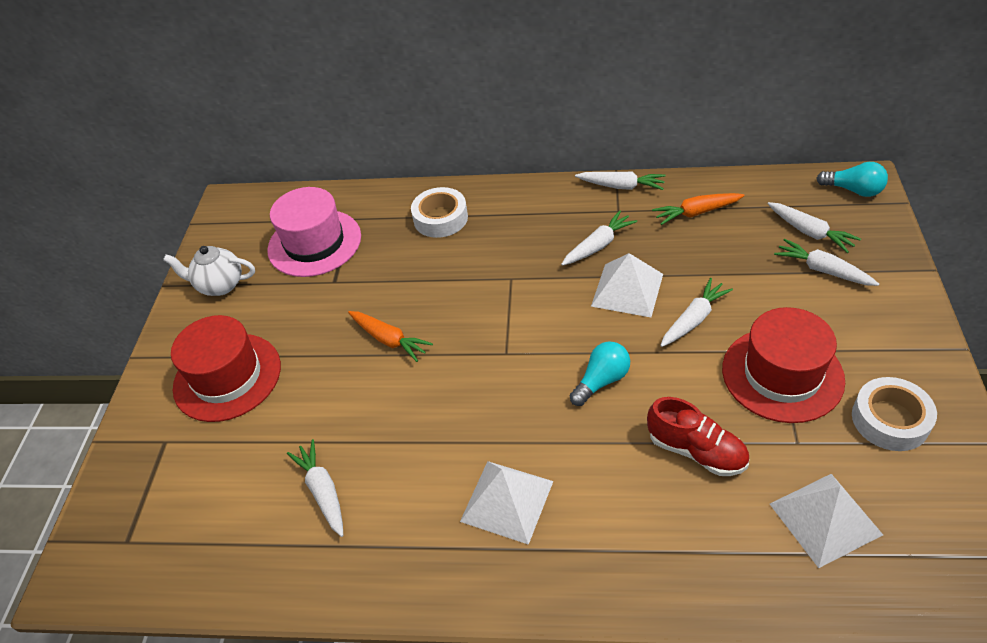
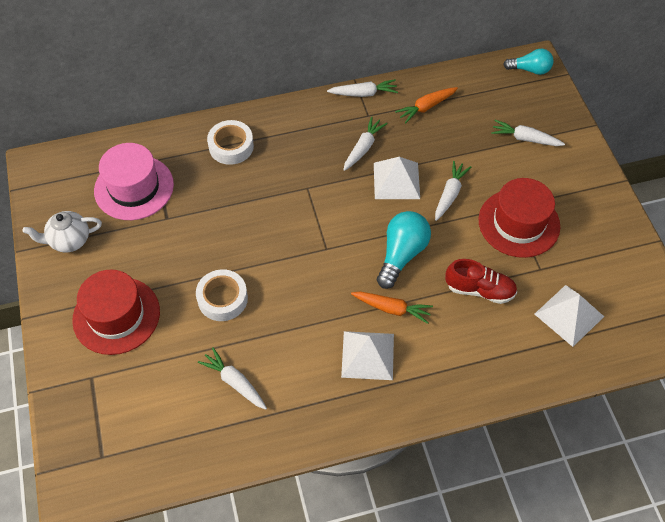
camera: 25 degrees left, 10 degrees up
orange carrot [348,311,433,362] -> orange carrot moved to [351,291,433,324]
turquoise light bulb [570,342,630,406] -> turquoise light bulb [377,211,431,289], size x1.50
white carrot [768,202,861,253] -> none
white tape [852,377,937,451] -> white tape moved to [196,269,248,321]

